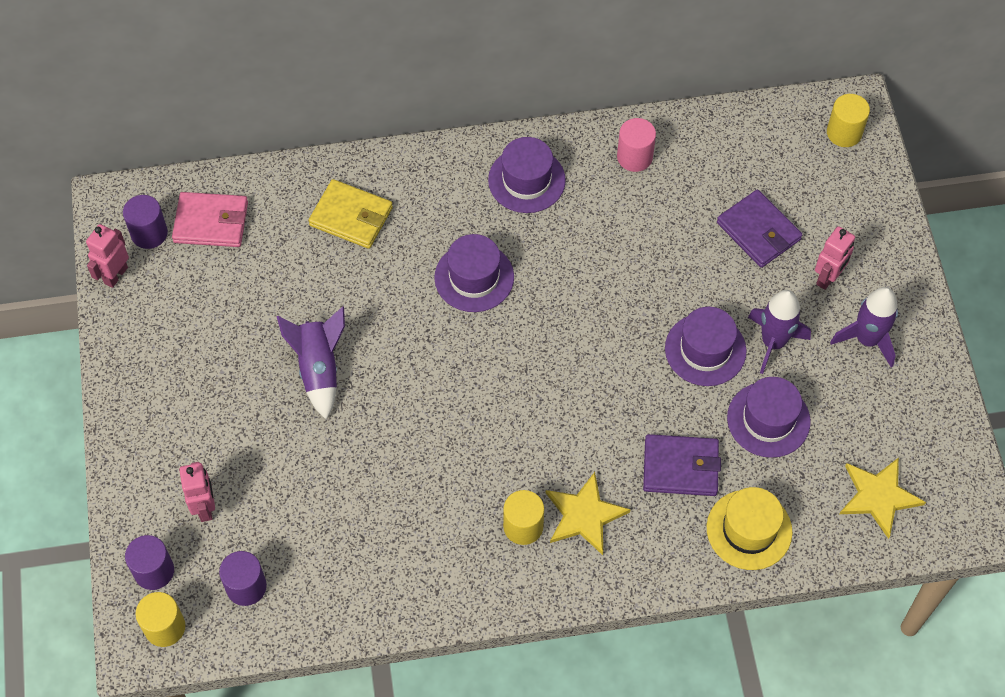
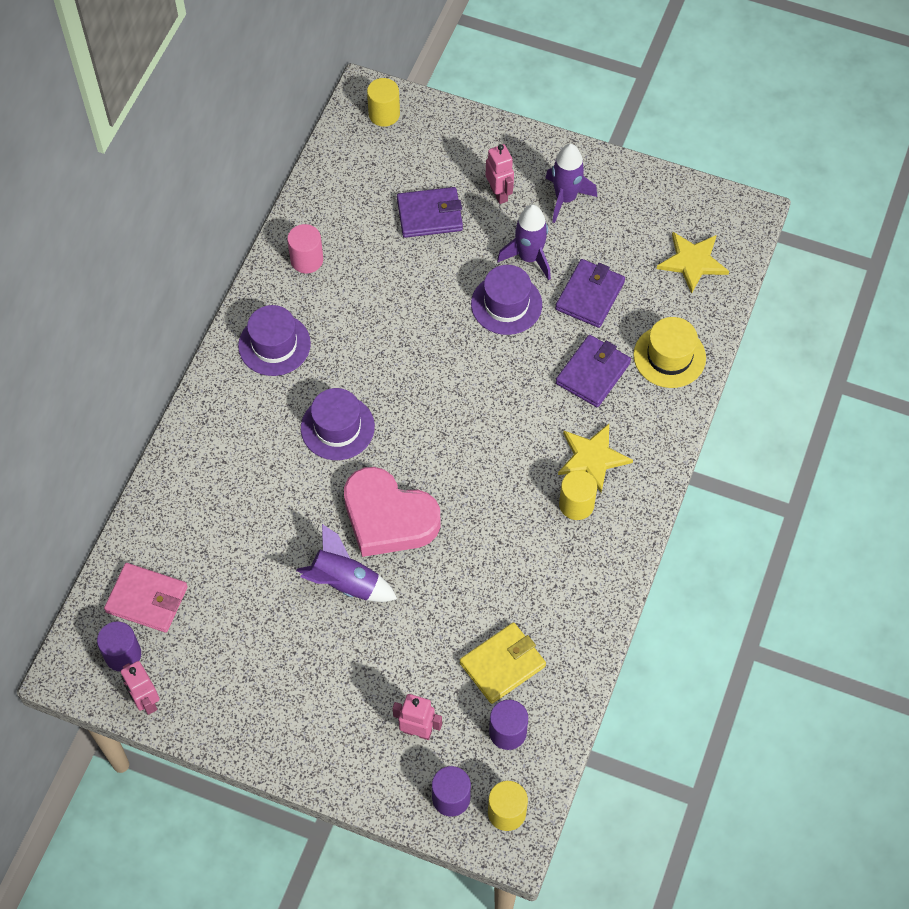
camera: 60 degrees left, 0 degrees up
pink wallet [172,192,248,247] -> pink wallet turned 75 degrees clockwise [104,563,188,633]
yellow wallet [308,179,393,249] -> yellow wallet moved to [460,622,546,704]
purple hat [727,377,810,458] -> purple wallet [555,259,625,328]
none -> pink heart [344,467,441,557]

